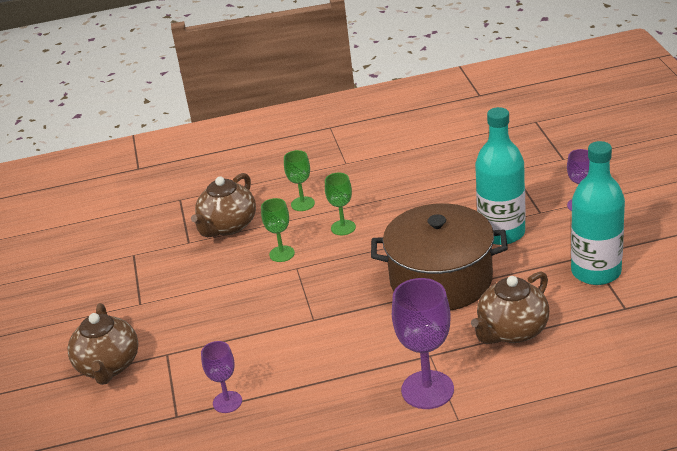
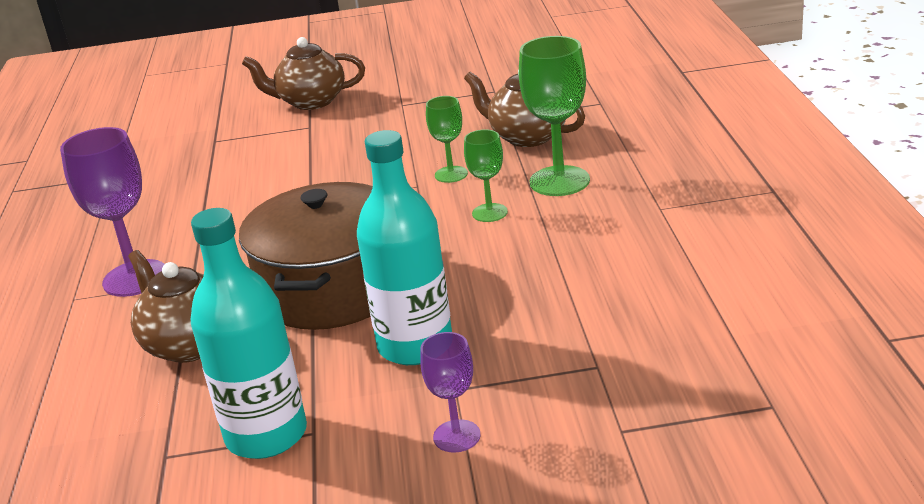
camera: 95 degrees right, 5 degrees down
purple goblet [201,341,242,413] -> none
green goblet [284,150,315,211] -> green goblet [519,36,590,196], size x1.75

